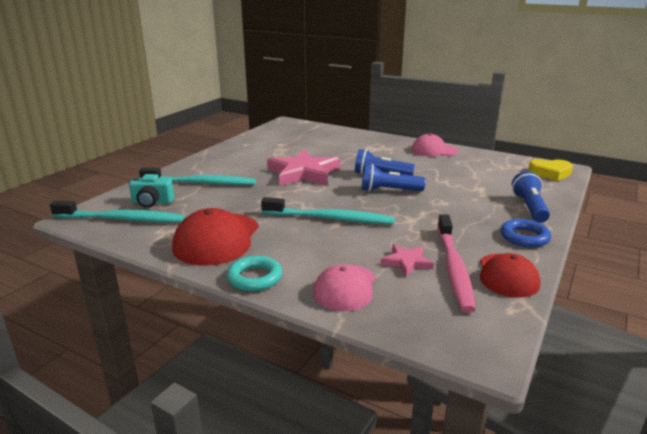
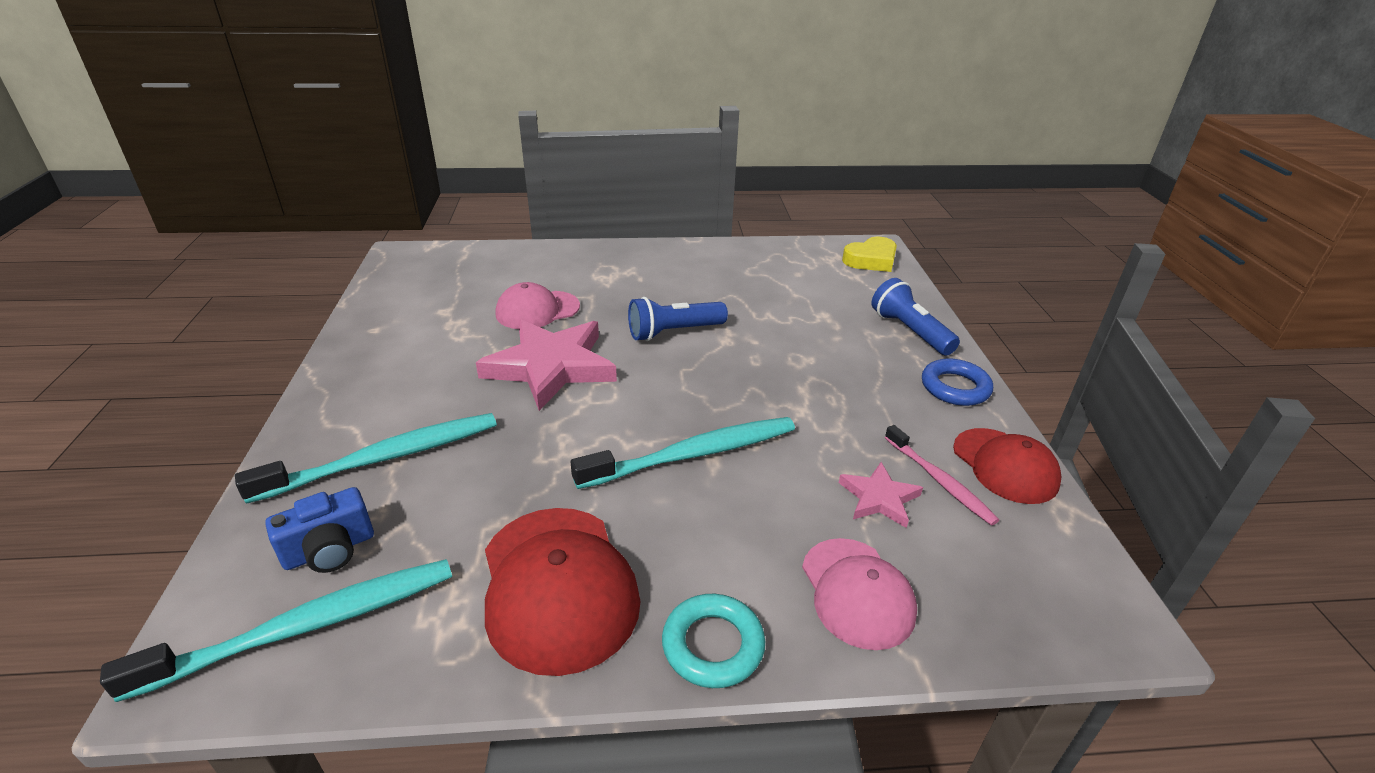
camera: 35 degrees left, 10 degrees up
turquoise camera [129,174,174,208] -> blue camera [265,487,374,573]
blue flashlight [362,164,426,192] -> none
pink cap [411,133,459,156] -> pink cap moved to [496,282,580,329]
pink toothbrush [437,214,476,313] -> pink toothbrush [885,425,999,526], size x0.60

